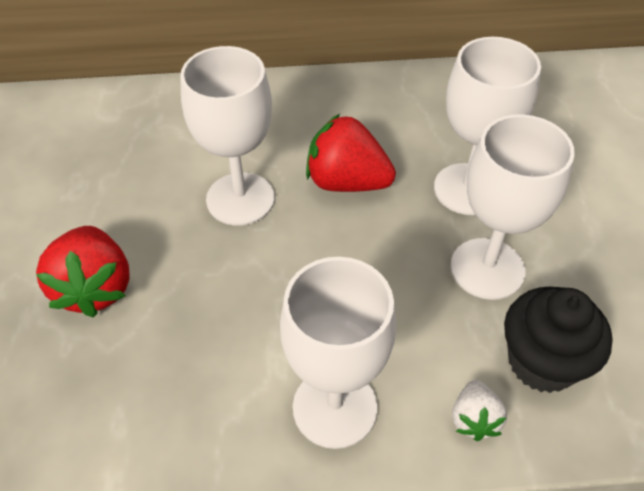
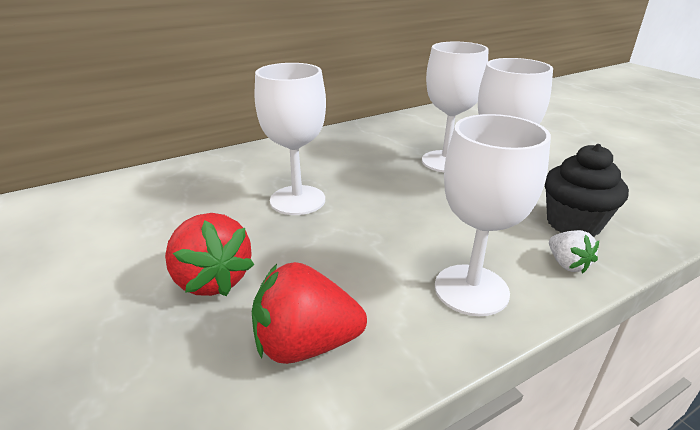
camera: 25 degrees left, 20 degrees down
red strawberry [306,114,396,192] -> red strawberry moved to [252,262,367,364]

